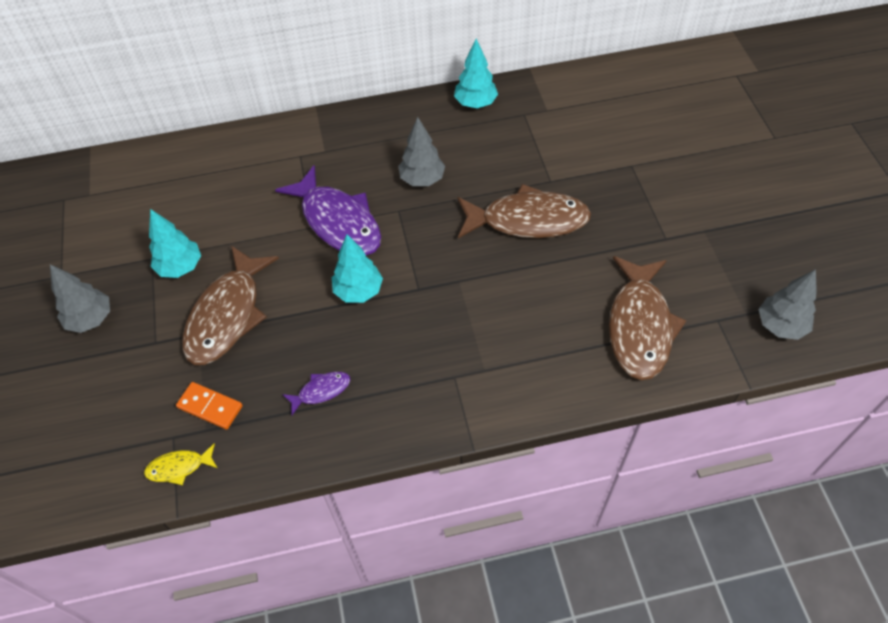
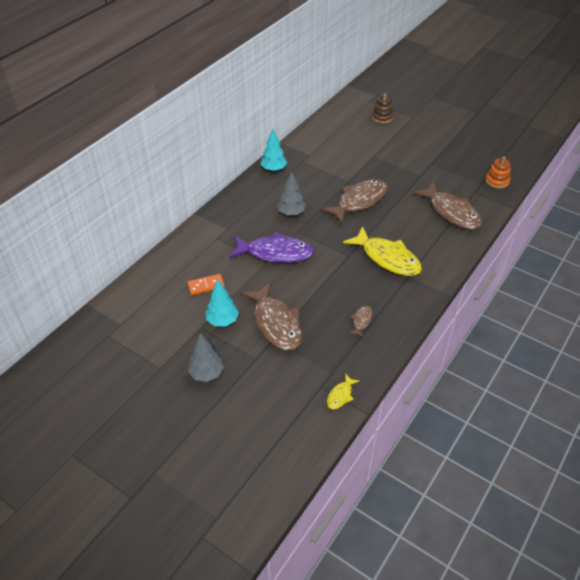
camera: 45 degrees left, 10 degrees down
orange domino [176,382,243,430] -> orange domino moved to [187,274,225,295]
purple fish [282,372,350,415] -> brown fish [348,306,373,338]
turquoise tree [332,234,383,303] -> none
grey tree [758,269,817,340] -> orange stacking toy [485,156,511,188]
none -> yellow fish [343,226,422,276]
none -> brown stacking toy [372,94,394,123]

